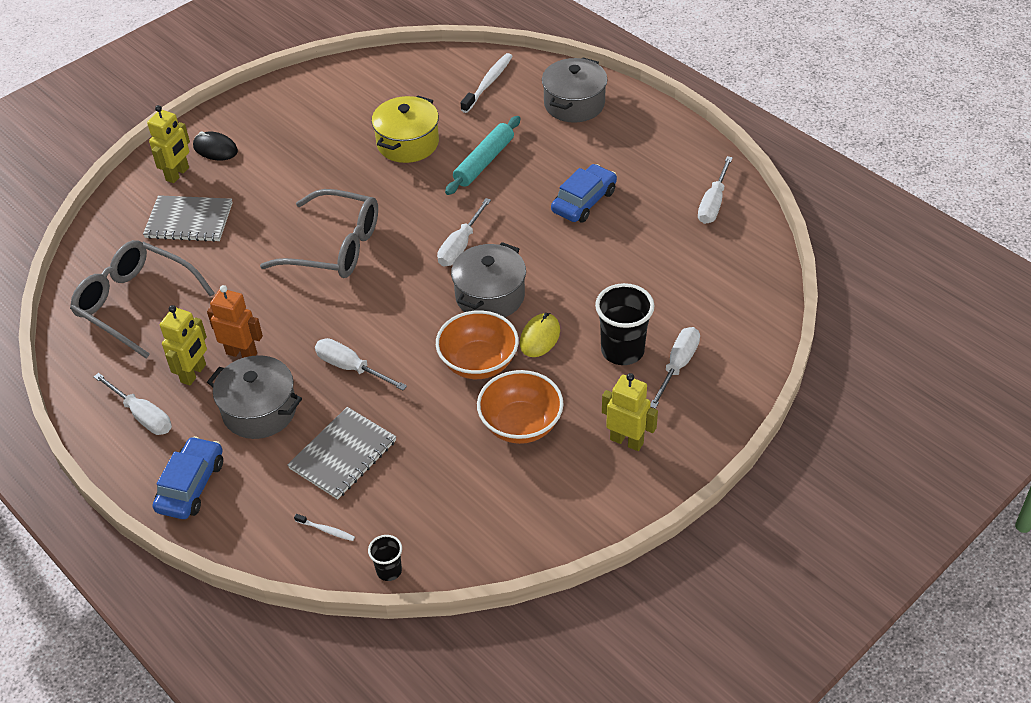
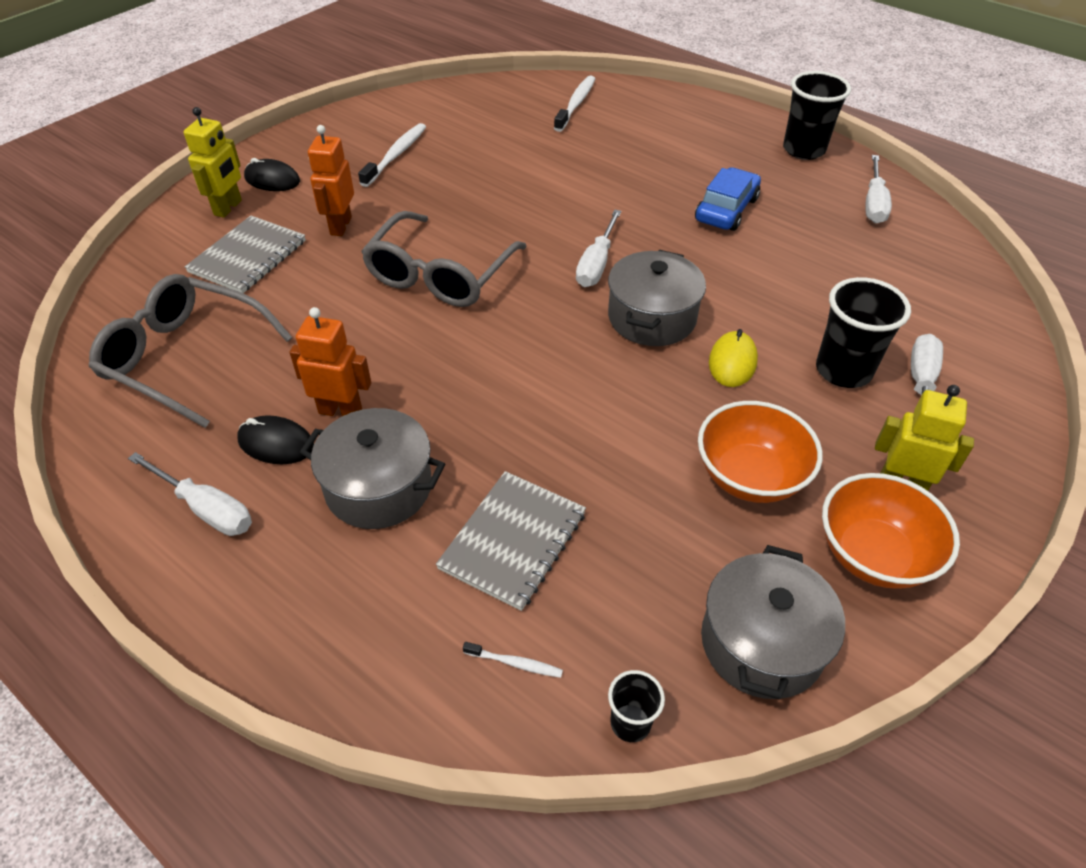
camera: 10 degrees left, 0 degrees up
grey notebook [143,195,233,242] -> grey notebook turned 60 degrees counterclockwise [184,216,306,293]
blue car [153,436,223,519] -> none
yellow robot [160,305,207,386] -> black mouse [237,415,314,464]
grey glasses [260,189,378,278] -> grey glasses turned 105 degrees clockwise [361,211,527,307]
white screwdriver [315,338,407,390] -> none
yellow pot [372,95,439,163] -> none
orange bowl [436,310,519,379] -> orange bowl moved to [822,473,960,589]
turquoise rolling pin [445,116,520,195] -> none
grey pot [542,58,607,123] -> grey pot moved to [701,545,845,700]
none -> orange robot [308,125,354,236]
none -> white toothbrush [358,123,426,187]
none -> black cup [783,71,851,160]

